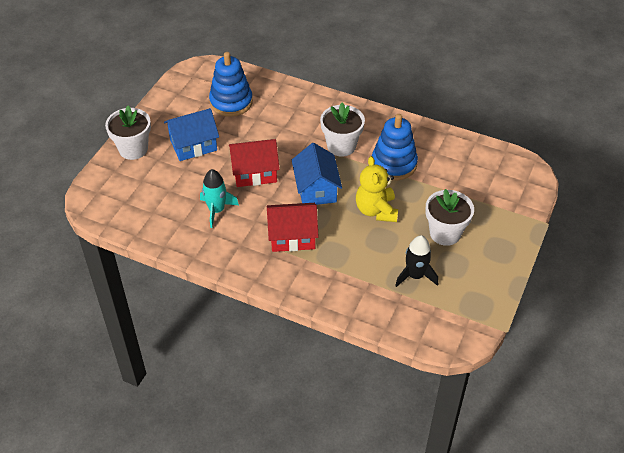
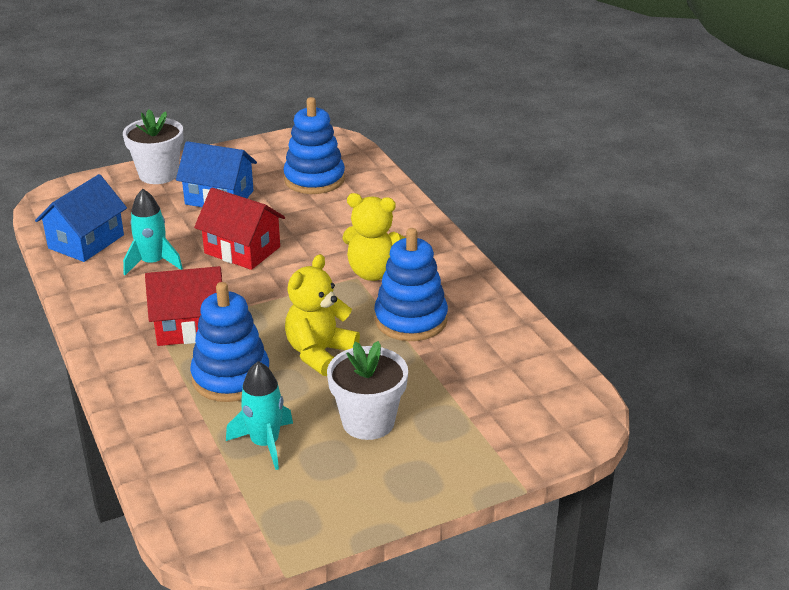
camera: 40 degrees right, 15 degrees down
red house [267,203,319,252] -> red house turned 45 degrees counterclockwise [145,266,222,346]
blue house [292,143,342,205] -> blue house moved to [35,174,127,262]
white flower pot [320,103,365,157] -> yellow teddy bear [342,193,406,281]
black rocket [395,235,438,287] -> turquoise rocket [226,361,293,470]
none -> blue stacking toy [190,282,270,402]

